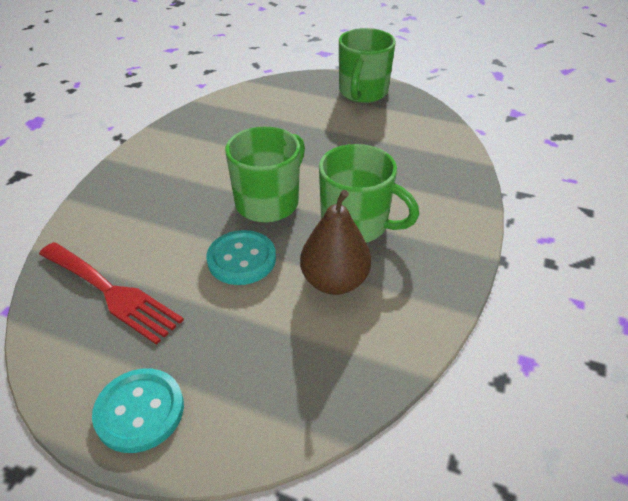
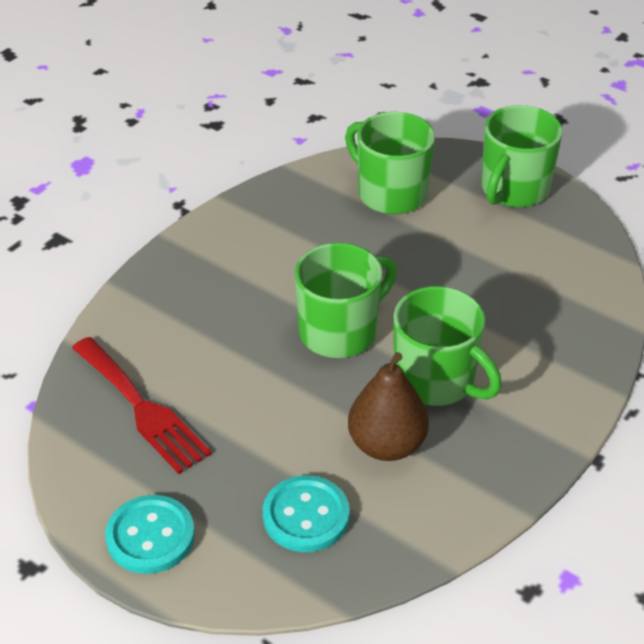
camera: 15 degrees right, 0 degrees up
turquoise button [206,230,276,285] -> turquoise button moved to [263,475,350,552]
none -> green mug [345,112,435,214]

